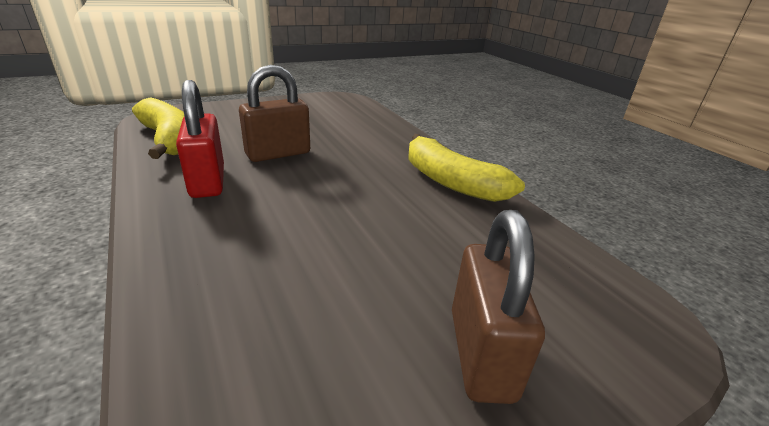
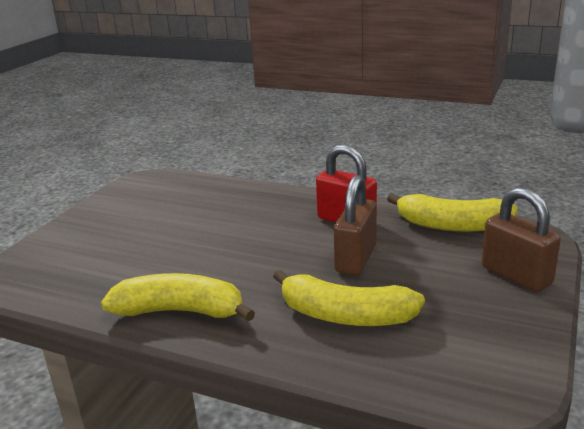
camera: 145 degrees right, 5 degrees down
brown padlock [452,210,545,404] -> brown padlock moved to [482,187,561,292]
none -> yellow banana [273,270,425,326]

